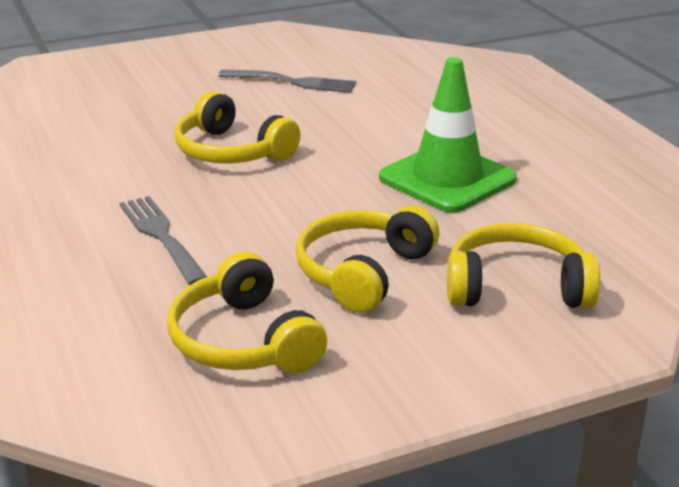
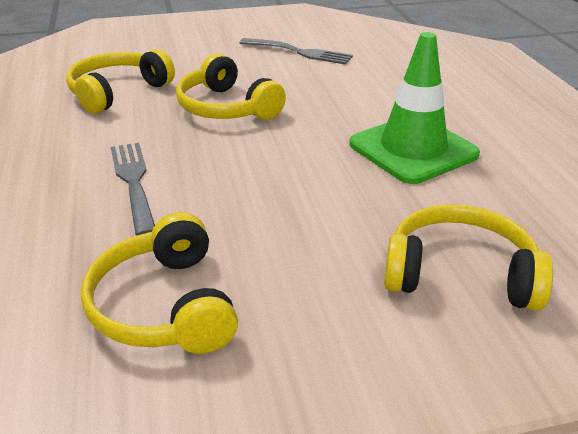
camera: 10 degrees right, 5 degrees up
yellow headphones [296,206,439,313] -> yellow headphones moved to [66,49,175,114]

